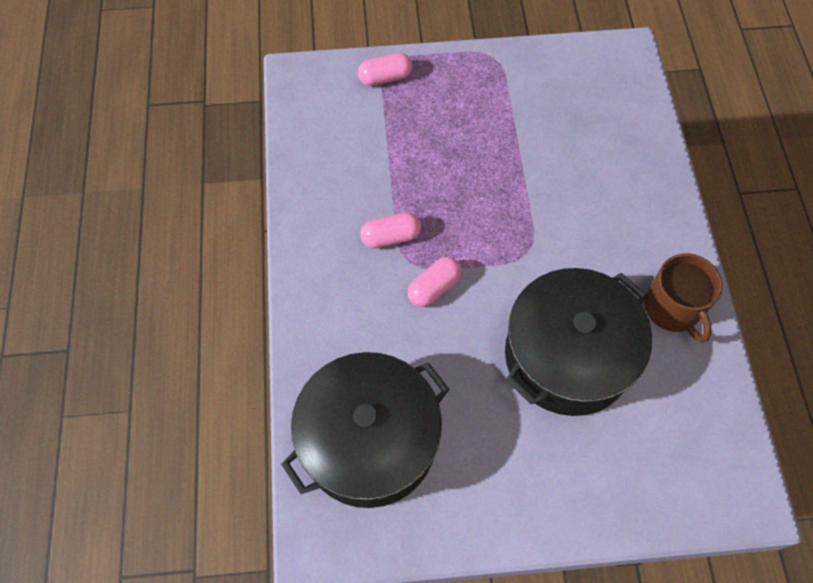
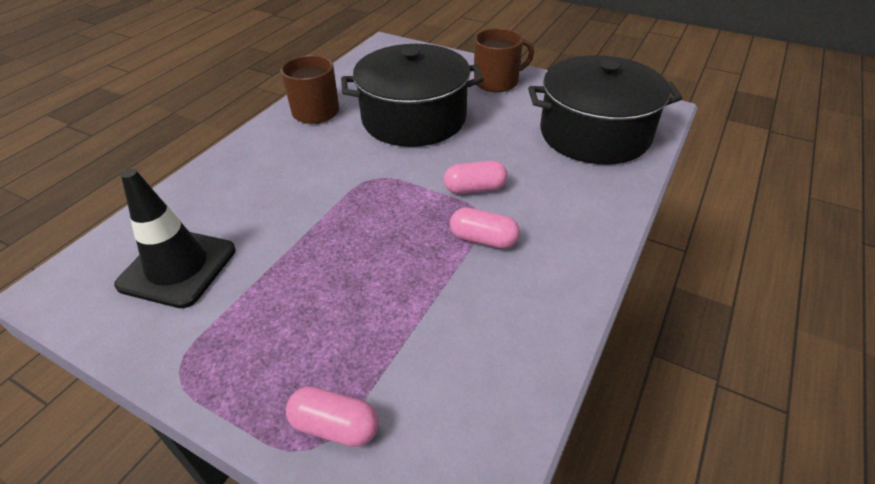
camera: 145 degrees left, 20 degrees down
none -> black traffic cone [114,169,236,308]
none -> brown mug [474,28,534,92]

